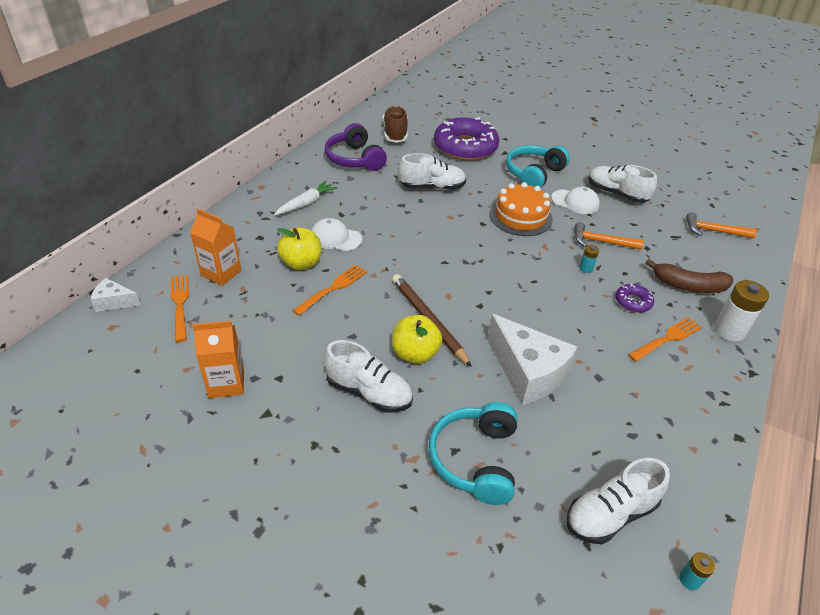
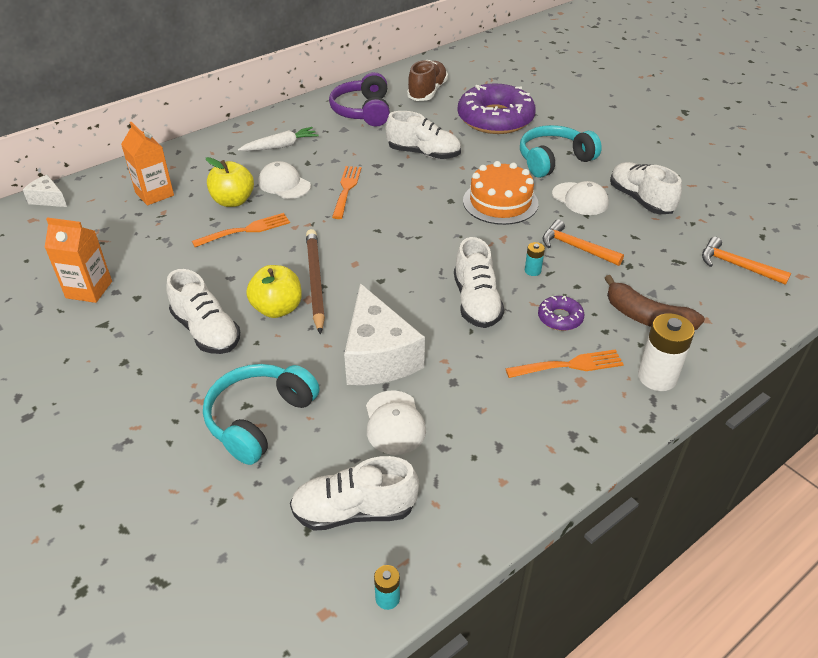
camera: 25 degrees right, 0 degrees up
orange fork [171,275,189,342] -> orange fork moved to [332,166,362,219]
none -> white cap [366,390,426,455]
none -> white shoe [454,237,505,328]

